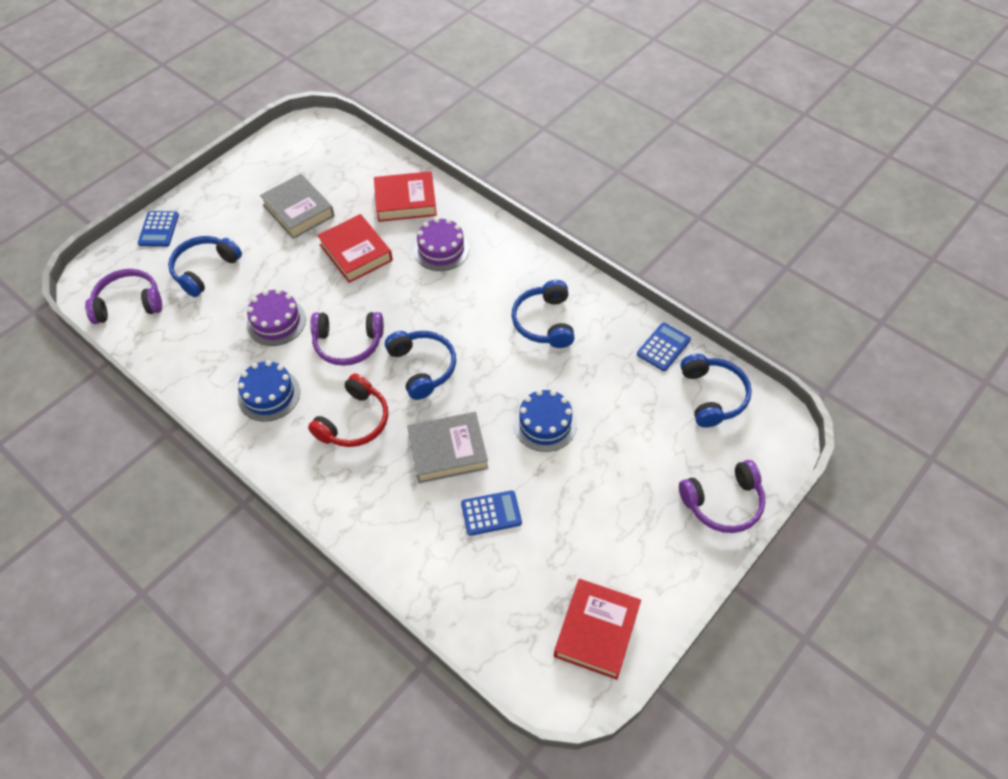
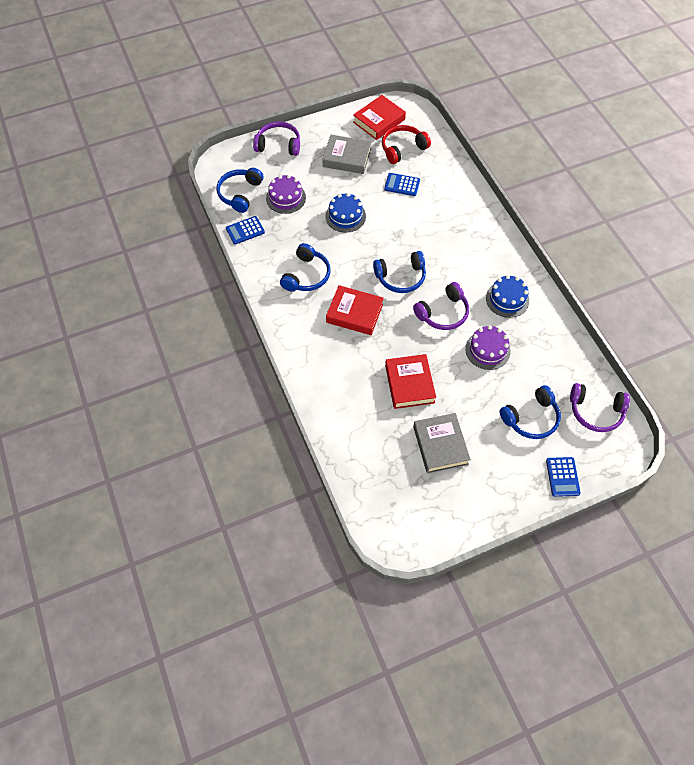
camera: 155 degrees left, 5 degrees up
blue calculator [138,211,179,247] -> blue calculator turned 150 degrees clockwise [546,457,581,497]
red headphones [308,374,388,447] -> red headphones moved to [382,125,431,164]
purple headphones [310,312,384,366] -> purple headphones turned 120 degrees clockwise [413,282,469,330]
red book [374,171,437,222] -> red book moved to [326,285,384,335]
blue headphones [385,331,456,400] -> blue headphones turned 105 degrees counterclockwise [373,251,426,293]
grey book [407,412,488,483] -> grey book moved to [322,135,371,174]
purple cake [414,218,469,271] -> purple cake moved to [266,175,306,214]

